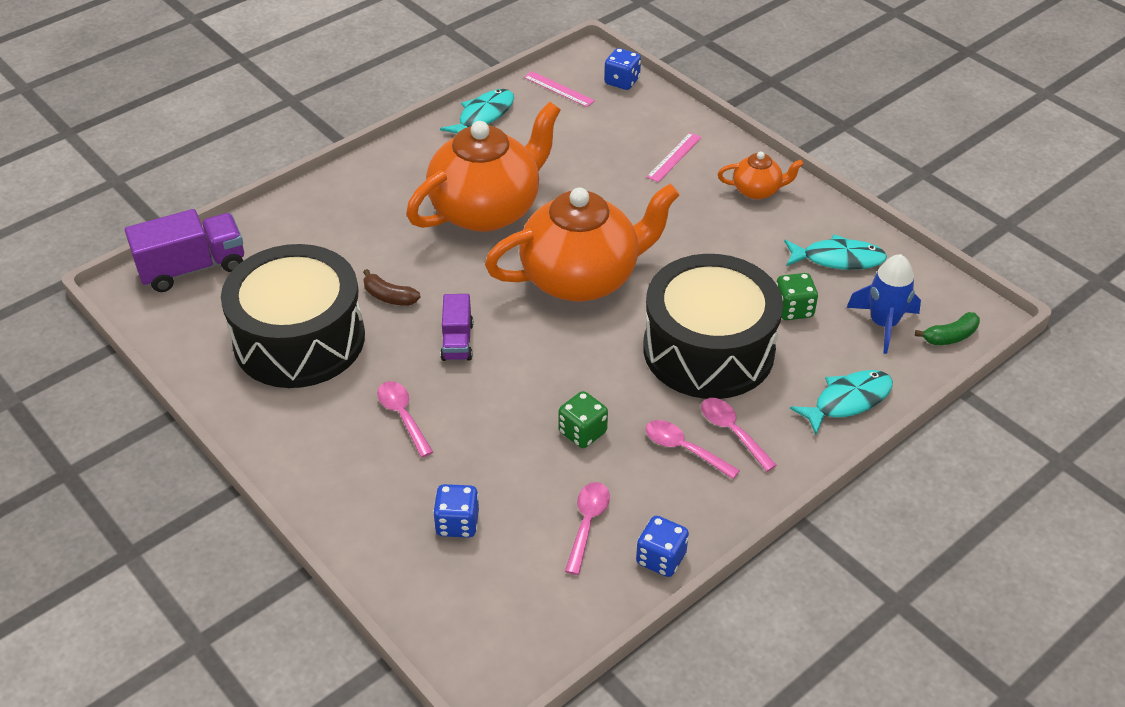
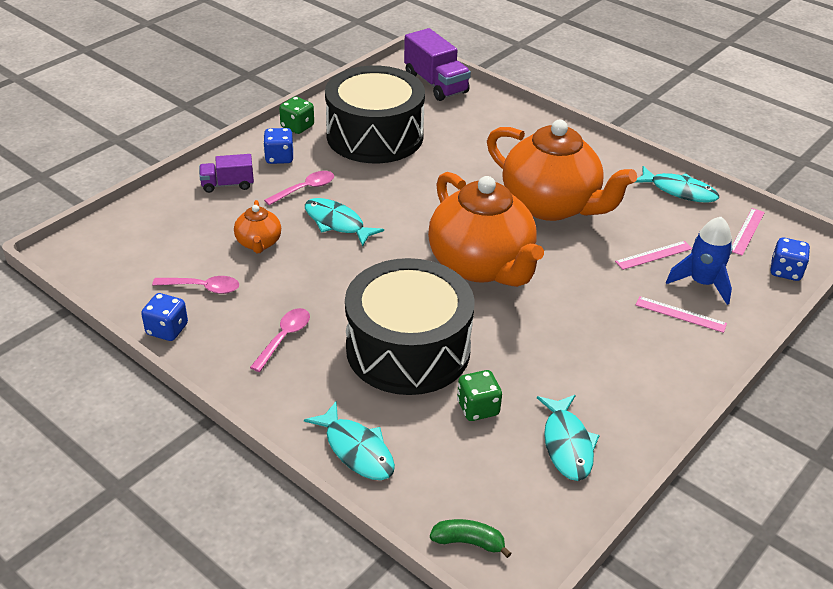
camera: 80 degrees right, 5 degrees down
brown banana [363,269,420,306] -> none
blue dice [433,484,479,538] -> blue dice moved to [263,128,293,164]
purple truck [440,294,473,361] -> purple truck moved to [199,154,254,193]
green dice [558,391,608,448] -> green dice moved to [279,96,314,134]
pink spoon [701,398,777,472] -> none
orange teapot [718,152,804,199] -> orange teapot moved to [234,200,281,253]
blue rocket [847,254,921,354] -> blue rocket moved to [666,217,733,305]
green banana [915,312,980,345] -> green banana turned 135 degrees clockwise [430,519,512,558]
none -> turquoise fish [305,198,384,247]
none -> pink ruler [615,241,692,270]

